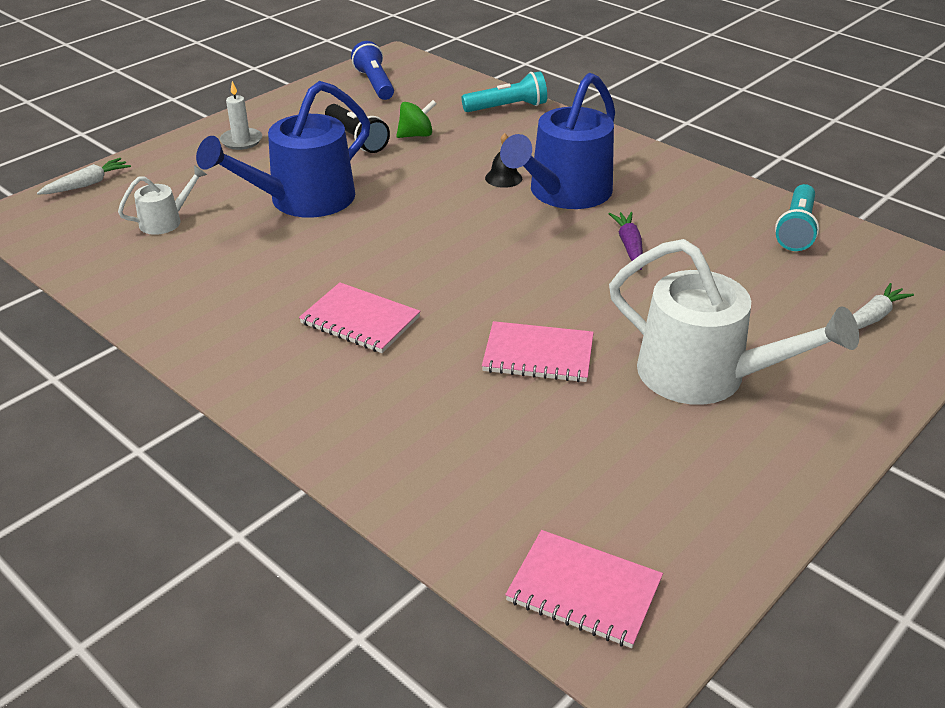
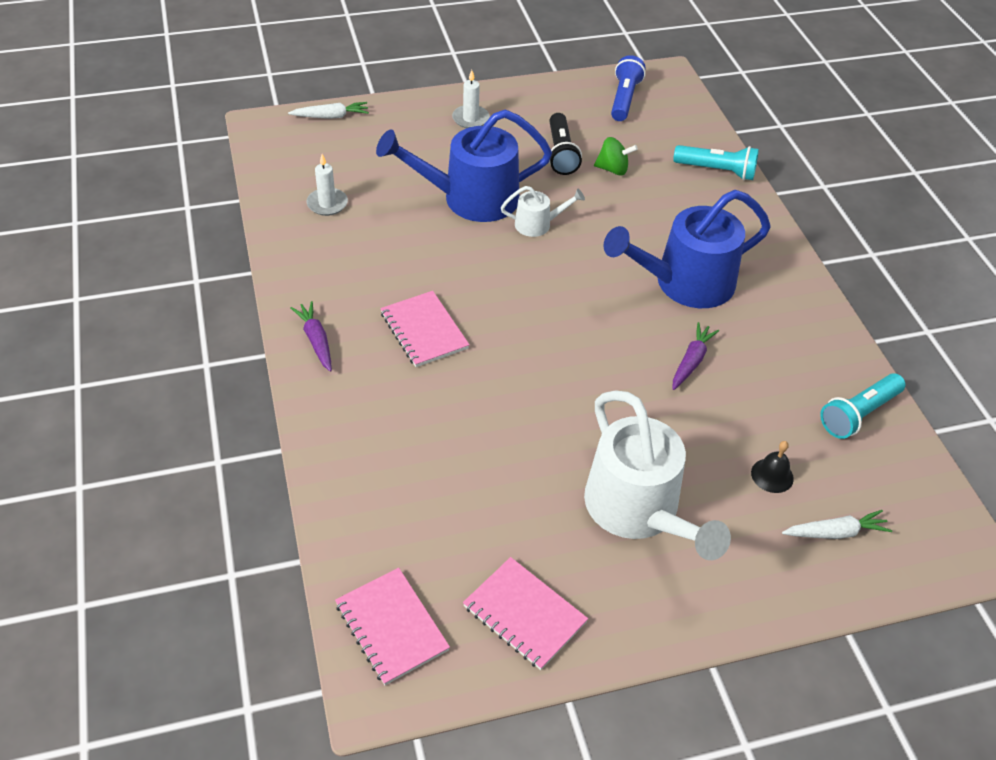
camera: 30 degrees right, 10 degrees up
white watering can [118,165,207,235] -> white watering can moved to [501,186,585,237]
pink notebook [482,321,594,382] -> pink notebook moved to [463,557,588,670]
black bell [485,133,522,188] -> black bell moved to [751,441,794,493]
none -> purple carrot [290,301,332,372]
none -> white candle [306,154,348,216]

